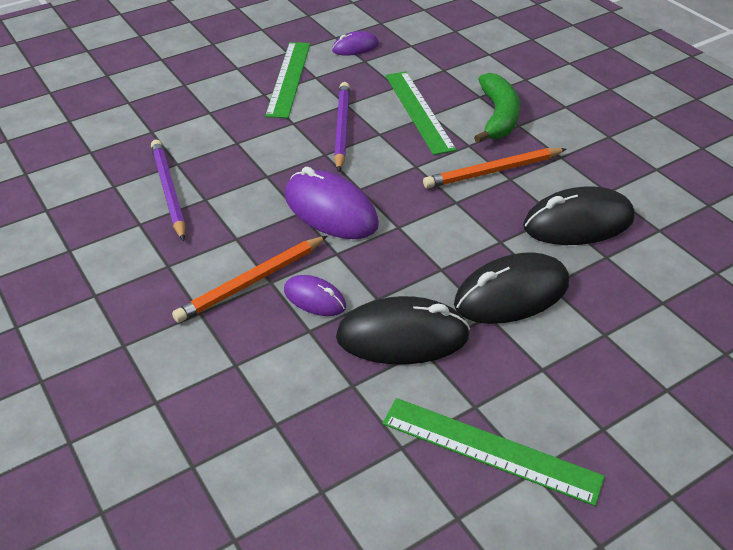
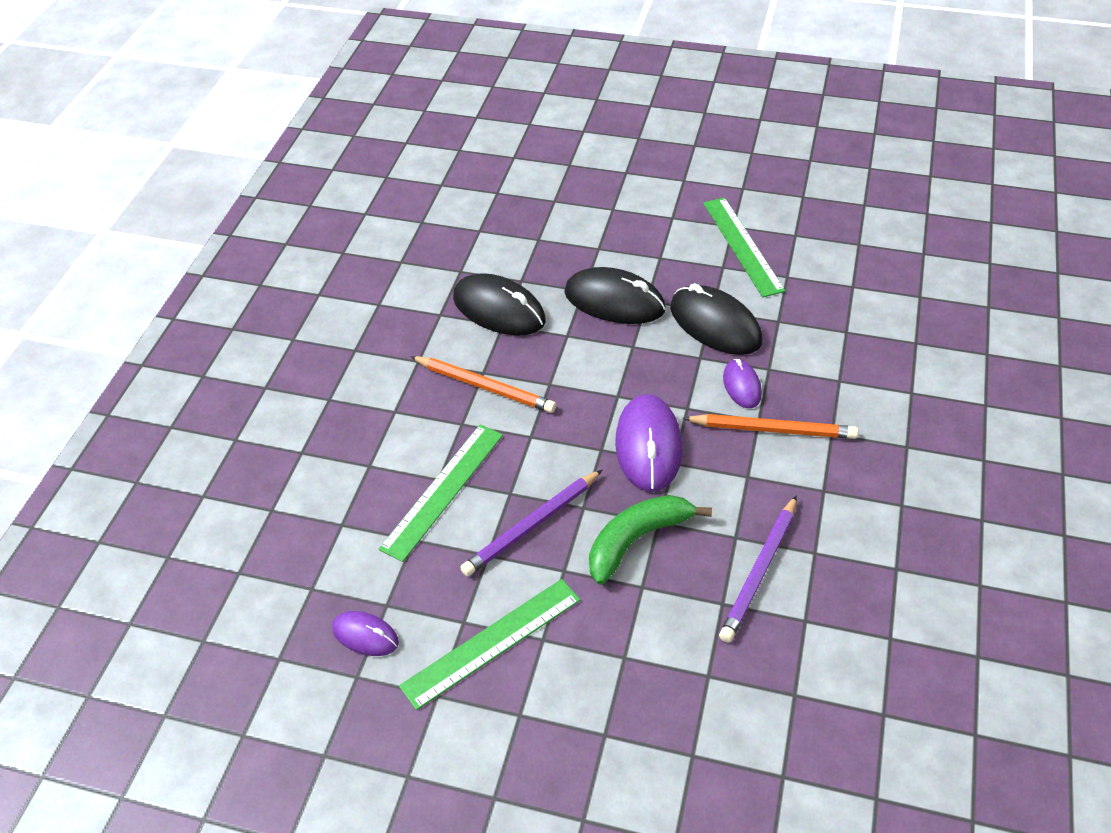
camera: 130 degrees left, 5 degrees up
green banana [474,73,520,143] -> green banana moved to [589,495,712,585]

